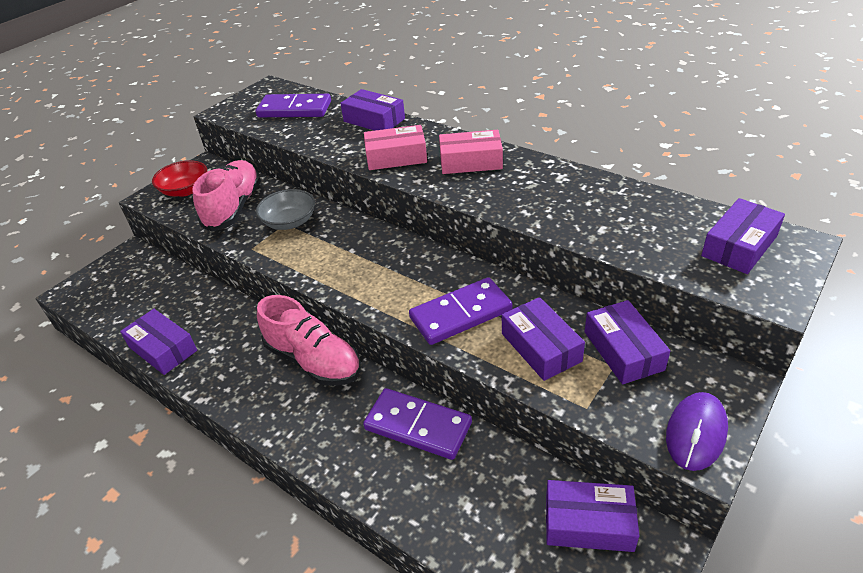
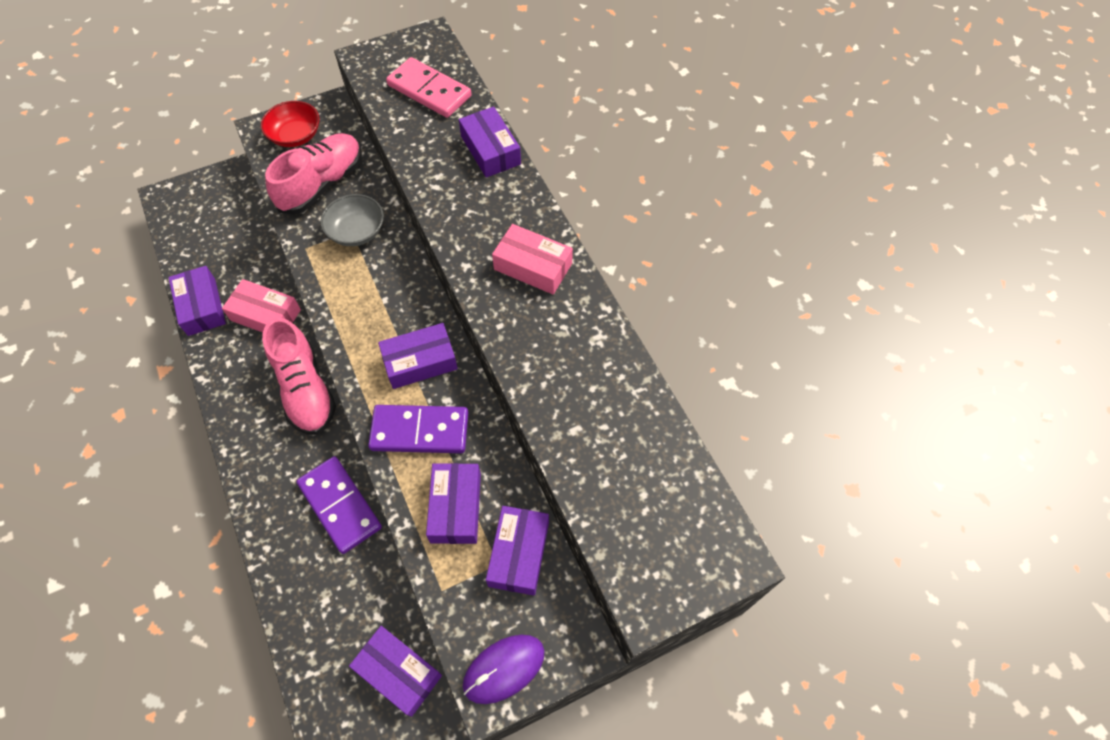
camera: 25 degrees right, 20 degrees up
purple domino [256,94,331,117] -> pink domino [386,57,472,118]
pink box [364,125,427,170] -> pink box moved to [222,279,301,332]
purple box [701,198,785,274] -> purple box moved to [378,323,458,389]

